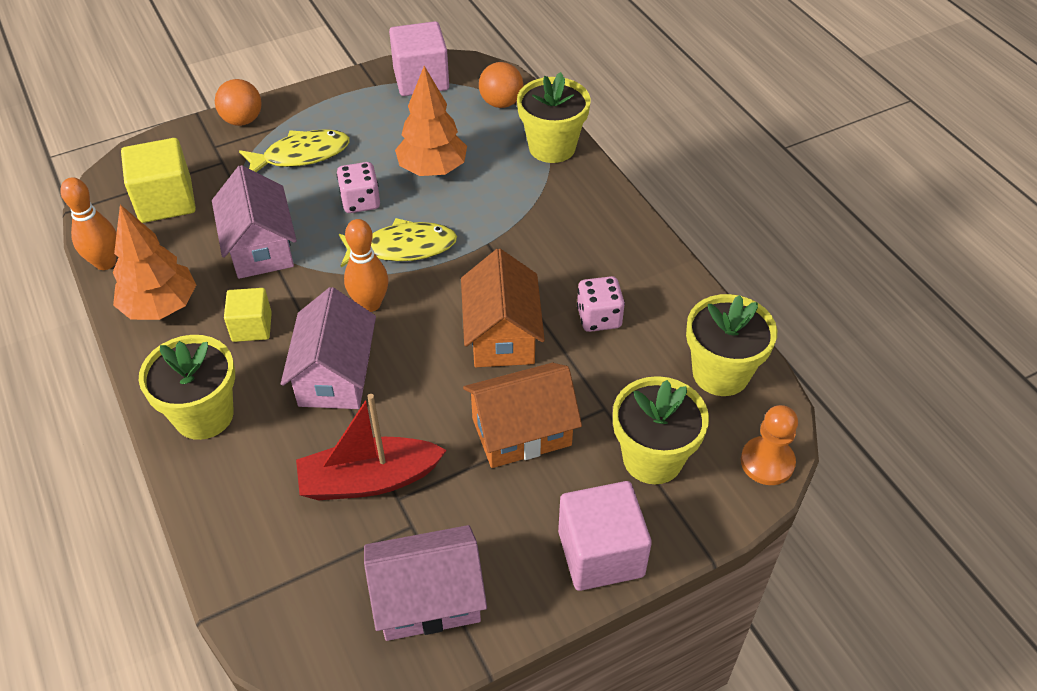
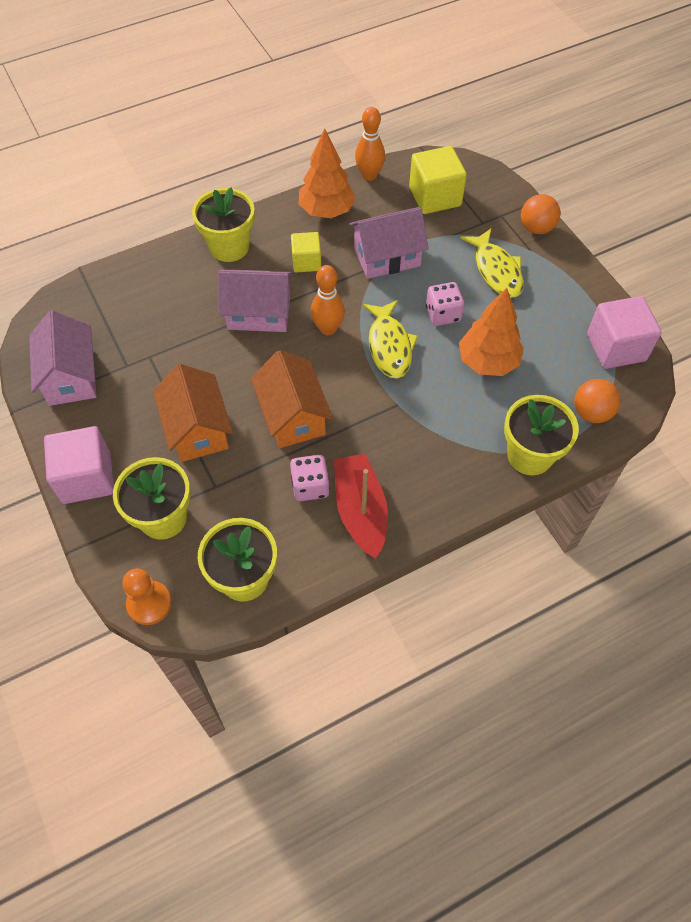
camera: 90 degrees right, 10 degrees up
red boat [296,394,447,500] -> red boat moved to [334,453,388,559]
orange house [461,249,545,367] -> orange house turned 75 degrees clockwise [251,350,333,448]

